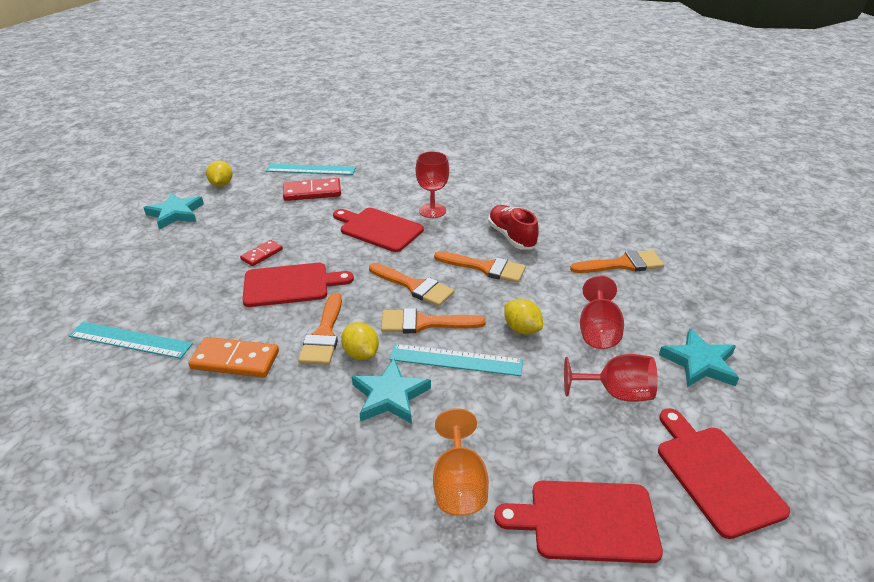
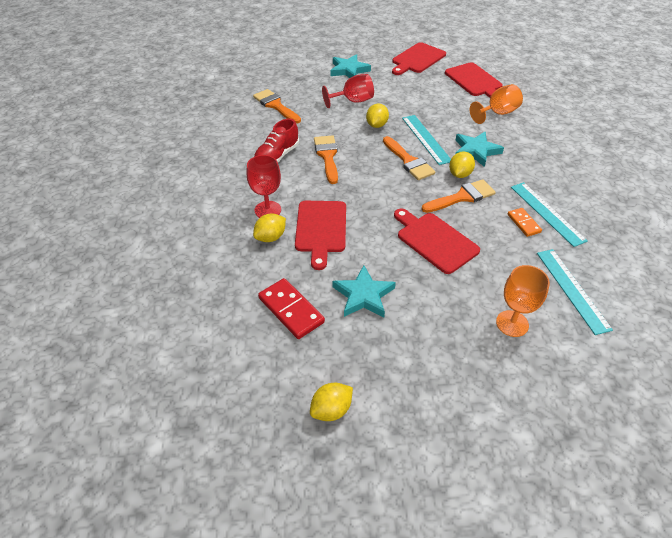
camera: 120 degrees left, 10 degrees up
turquoise star [144,193,204,230] -> turquoise star moved to [333,265,396,317]
orange domino [188,337,279,378] -> orange domino [507,208,542,237], size x0.60
red domino [240,240,283,266] -> none
turquoise ruler [266,164,356,175] -> turquoise ruler moved to [511,182,588,247]
orange brush [369,263,455,307] -> none
red goblet [564,354,658,402] -> none
none -> yellow lemon [253,213,286,242]
none -> orange goblet [496,265,550,337]

